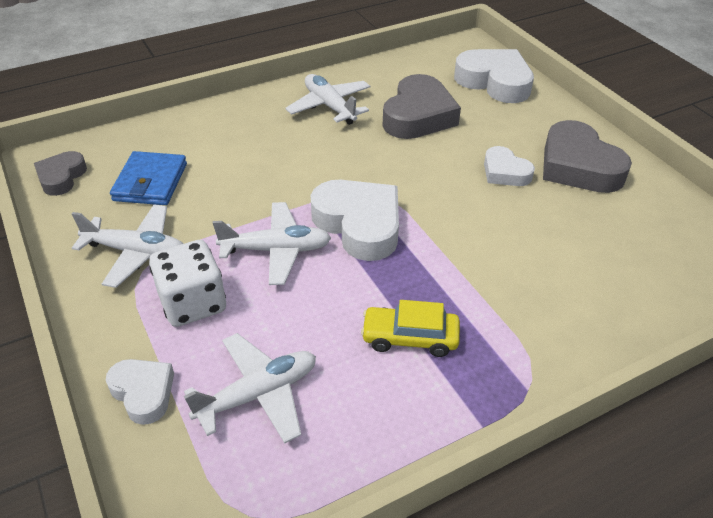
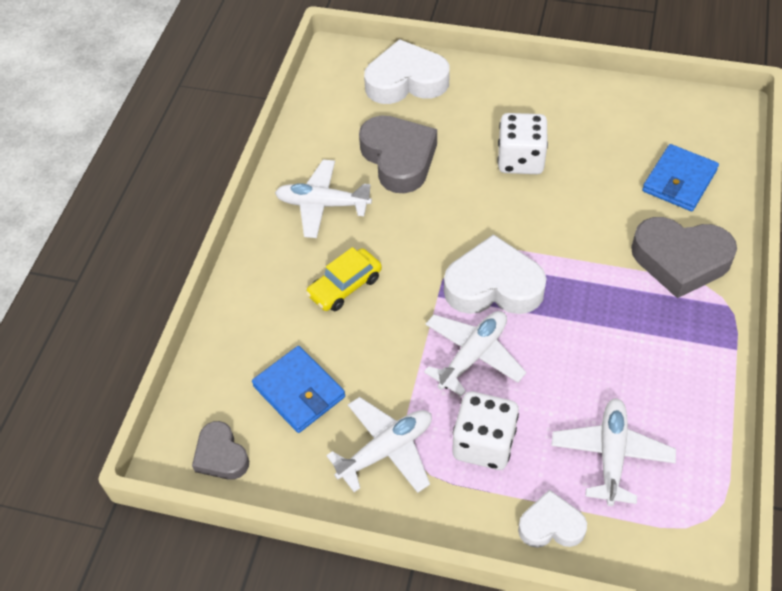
camera: 45 degrees left, 10 degrees up
yellow car [361,300,460,357] -> yellow car moved to [306,247,382,311]
white heart [484,146,535,186] -> white dice [497,113,548,174]
grey heart [543,120,632,193] -> grey heart moved to [631,217,737,298]
none -> blue wallet [642,144,719,211]

